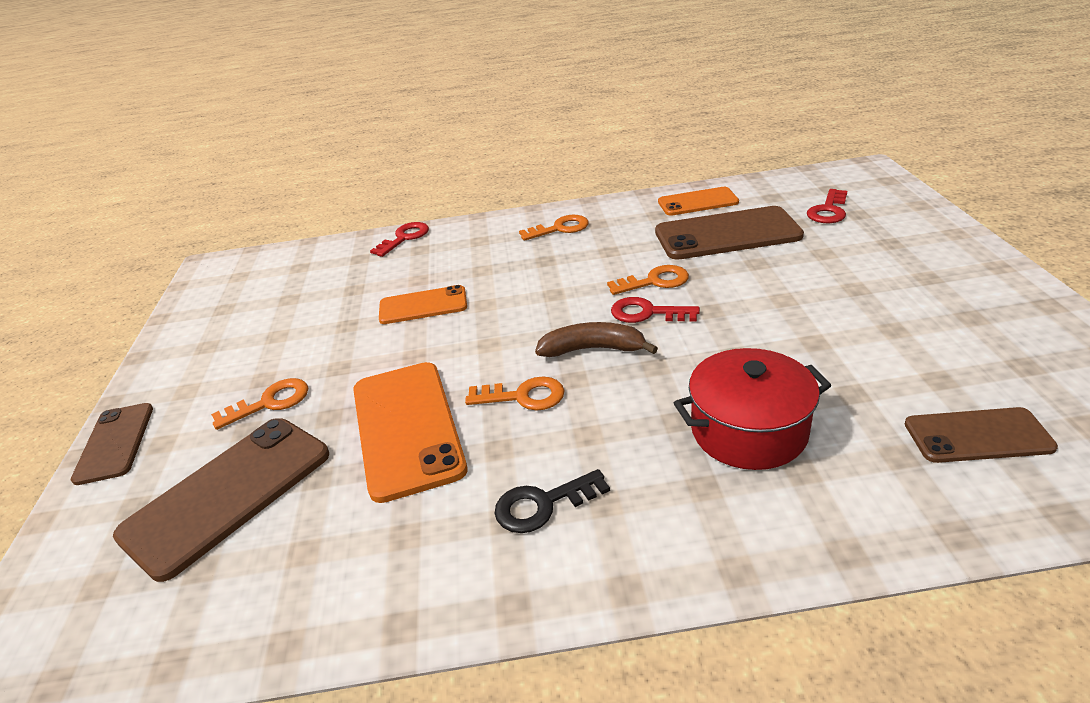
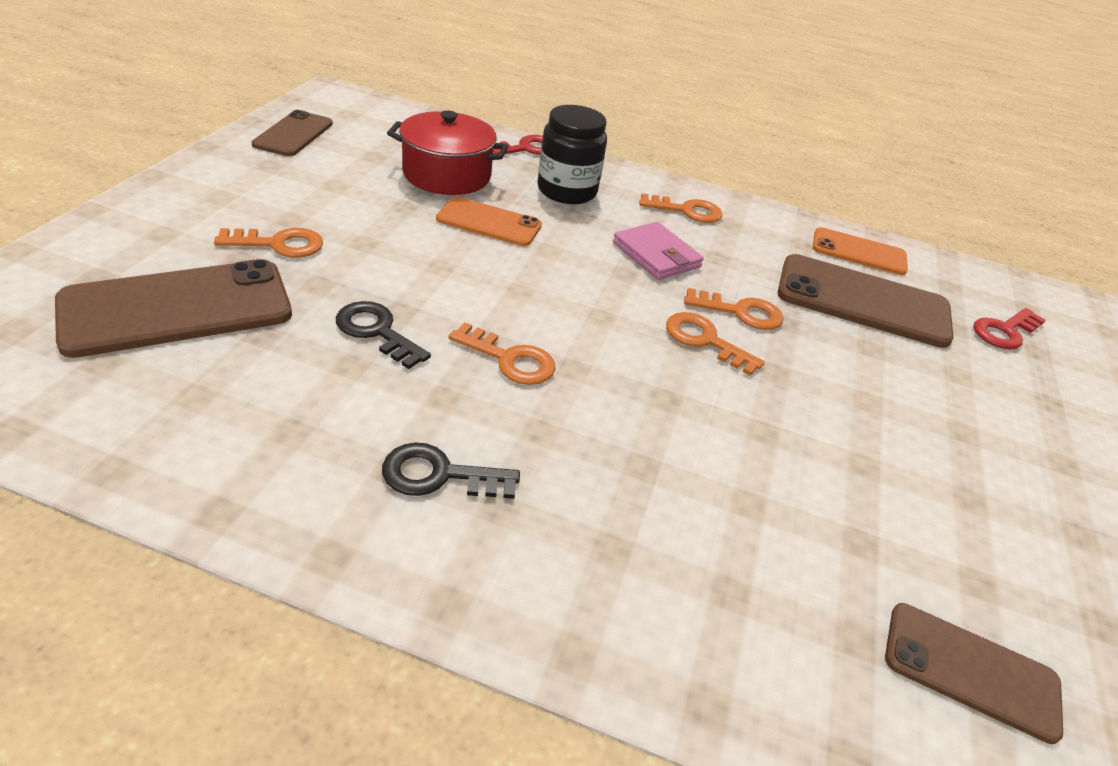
camera: 15 degrees right, 5 degrees up
brown phone [71,403,153,485] -> brown phone moved to [252,110,333,156]
orange phone [353,362,467,503] -> black key [336,301,431,369]
brown banana [535,322,658,357] -> none
red key [611,297,700,323] -> orange key [666,312,765,376]
red pot [674,348,831,470] -> red pot moved to [387,111,509,195]
none -> black jar [537,105,607,204]
none -> pink wallet [613,222,704,280]

